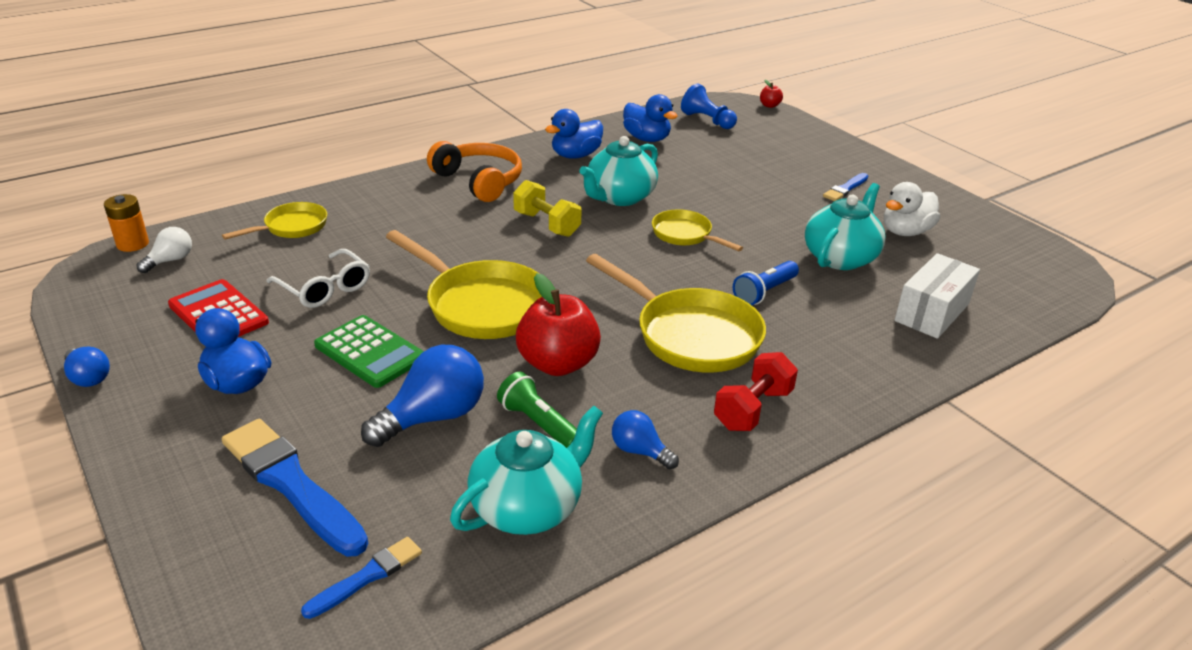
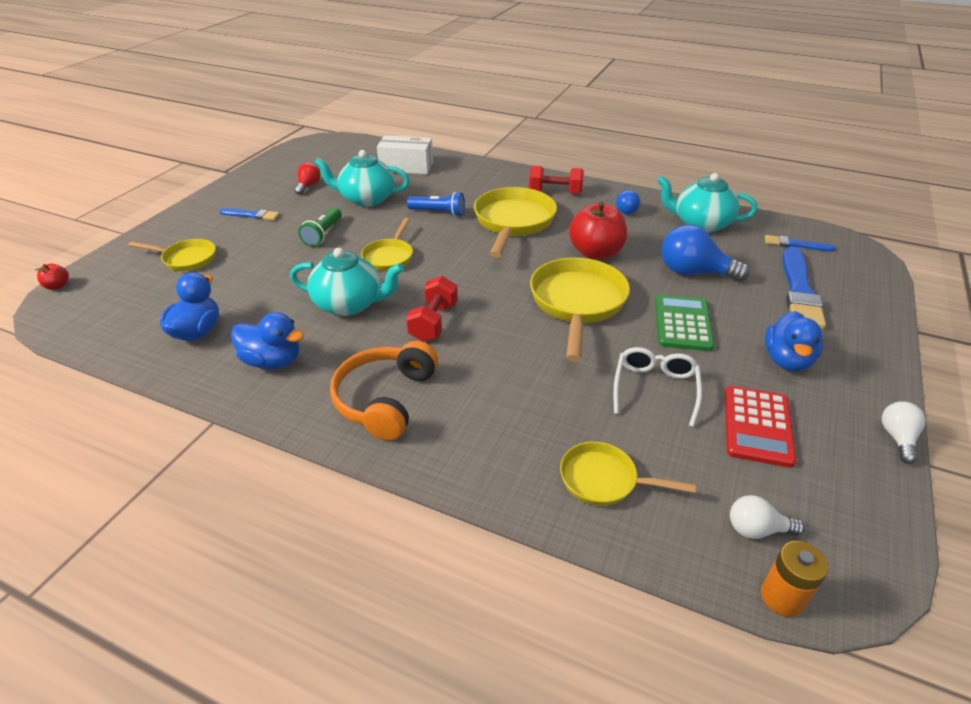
camera: 120 degrees left, 5 degrees up
blue light bulb [64,347,110,387] -> white light bulb [882,401,926,464]
green flashlight [497,372,577,448] -> green flashlight moved to [298,207,341,247]
yellow dumbbell [513,180,582,237] -> red dumbbell [406,276,458,342]
blue pawn [681,84,737,129] -> none
white duck [884,182,940,236] -> red light bulb [294,162,321,195]
none -> yellow pan [128,239,216,271]

